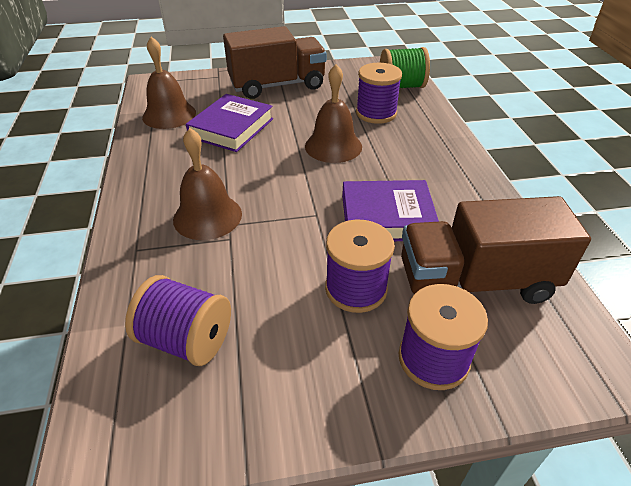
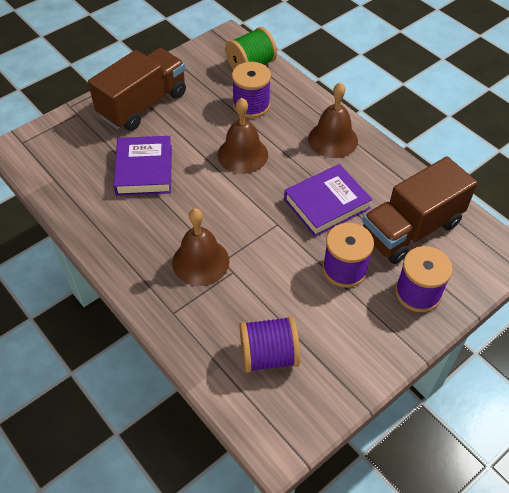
camera: 30 degrees left, 10 degrees up
brown bell [142,36,196,129] -> brown bell moved to [308,82,358,158]

